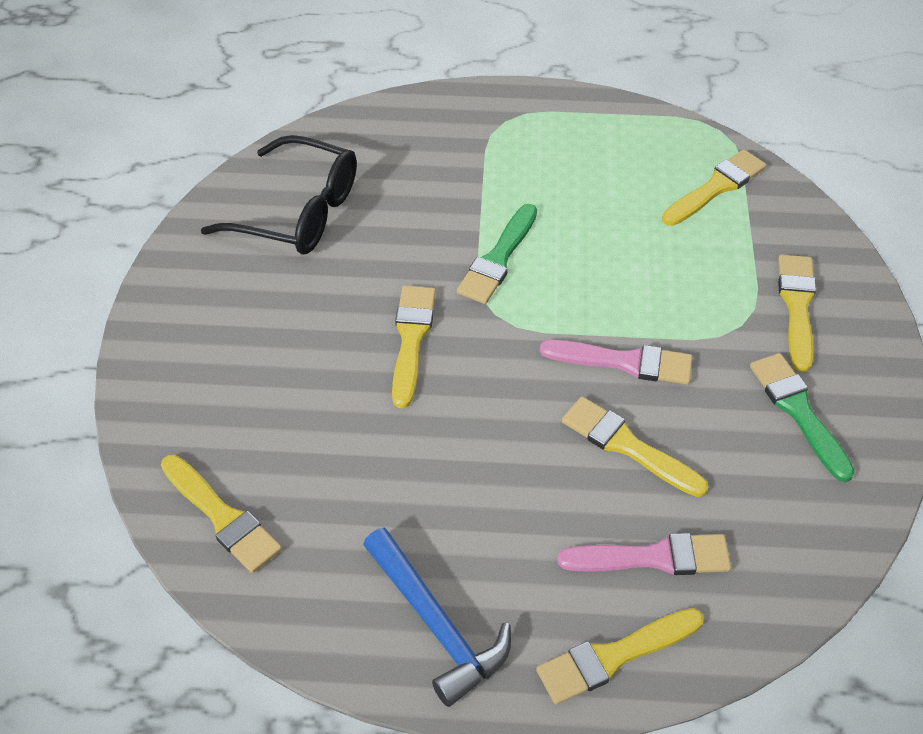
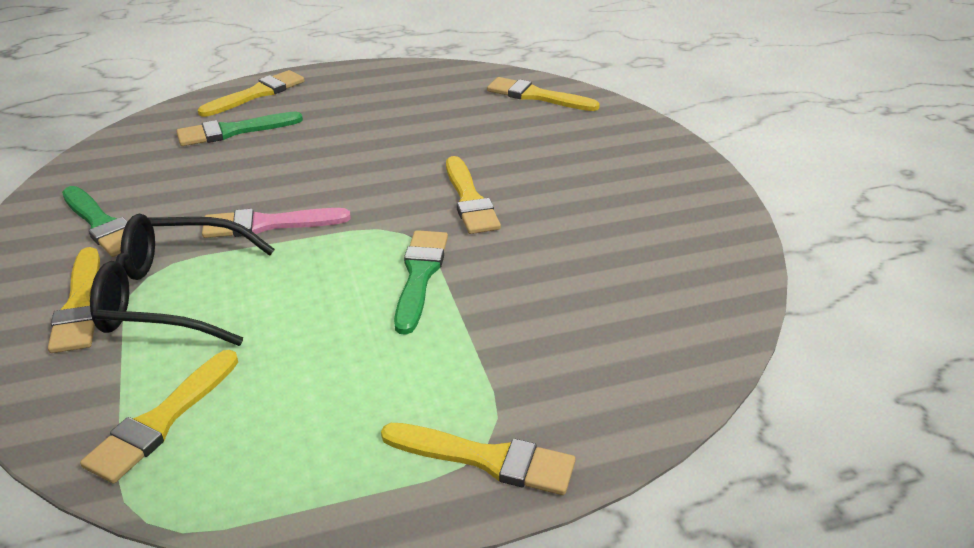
camera: 160 degrees right, 15 degrees down
black glasses [201,135,357,254] -> black glasses moved to [90,213,275,346]
blue hammer [363,528,511,707] -> none
pink brush [557,533,731,575] -> green brush [176,112,303,146]
yellow brush [562,397,709,497] -> yellow brush moved to [381,423,576,495]

